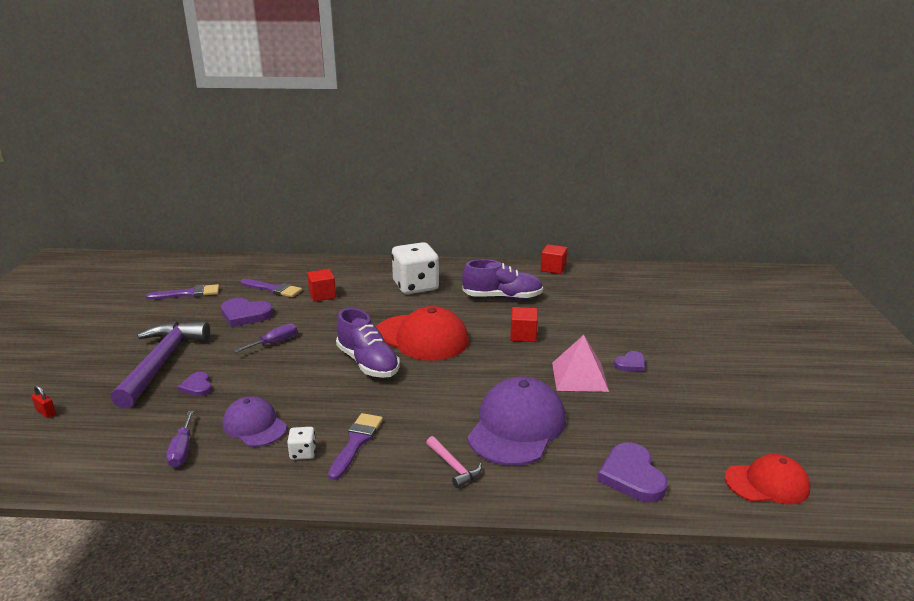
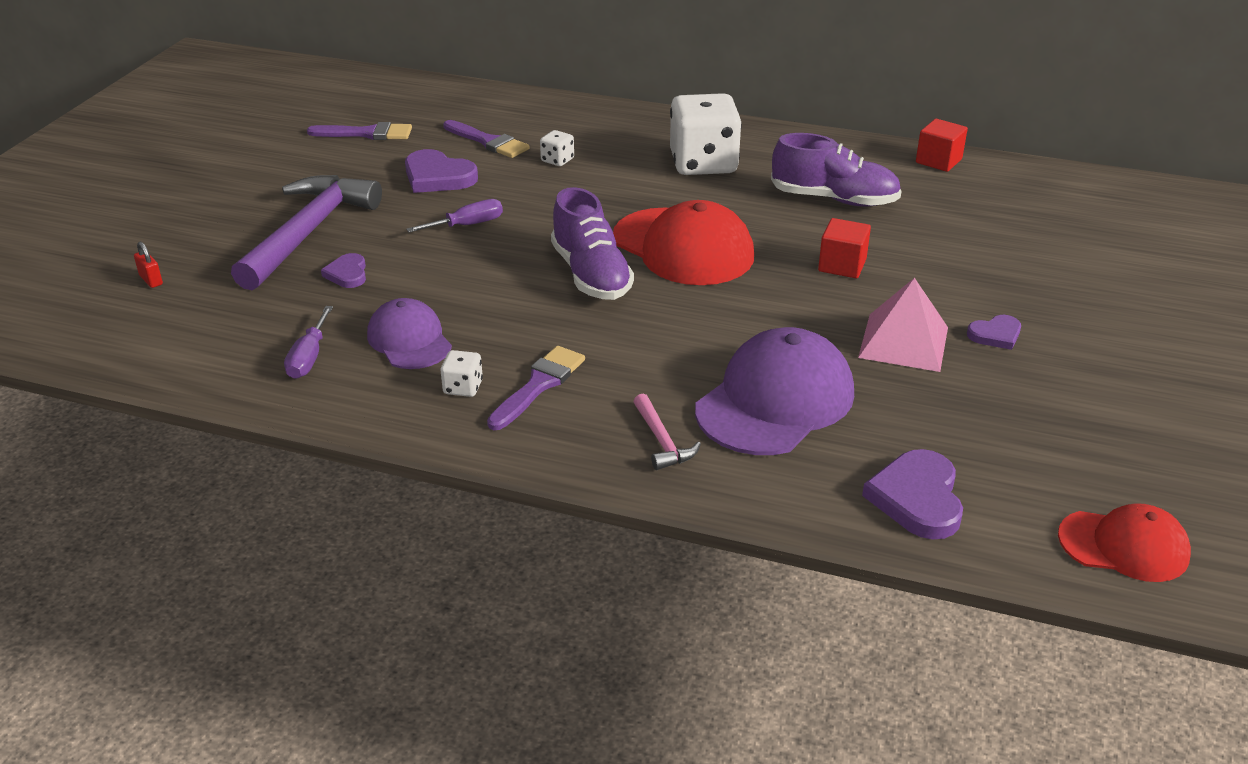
camera: 15 degrees right, 10 degrees up
red cube [307,269,336,302] -> white dice [540,130,574,166]

